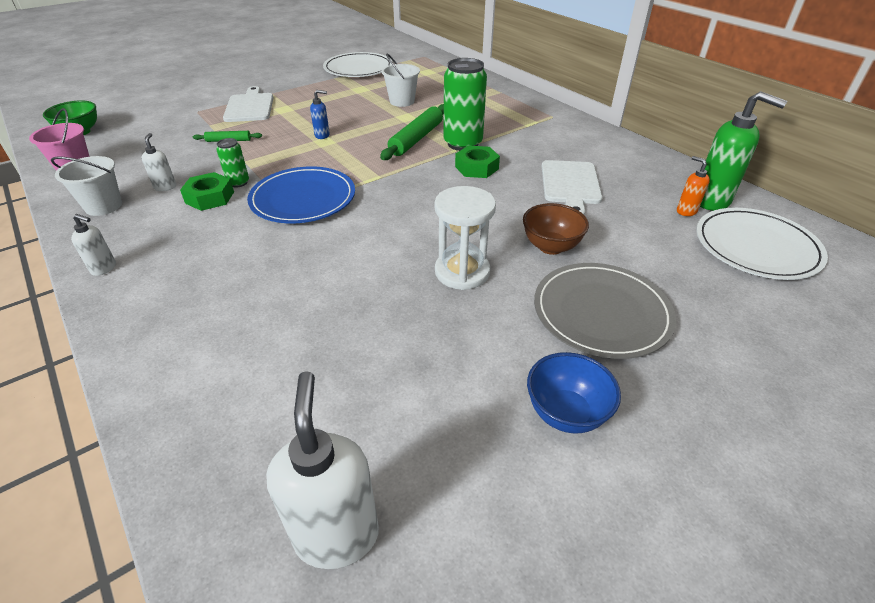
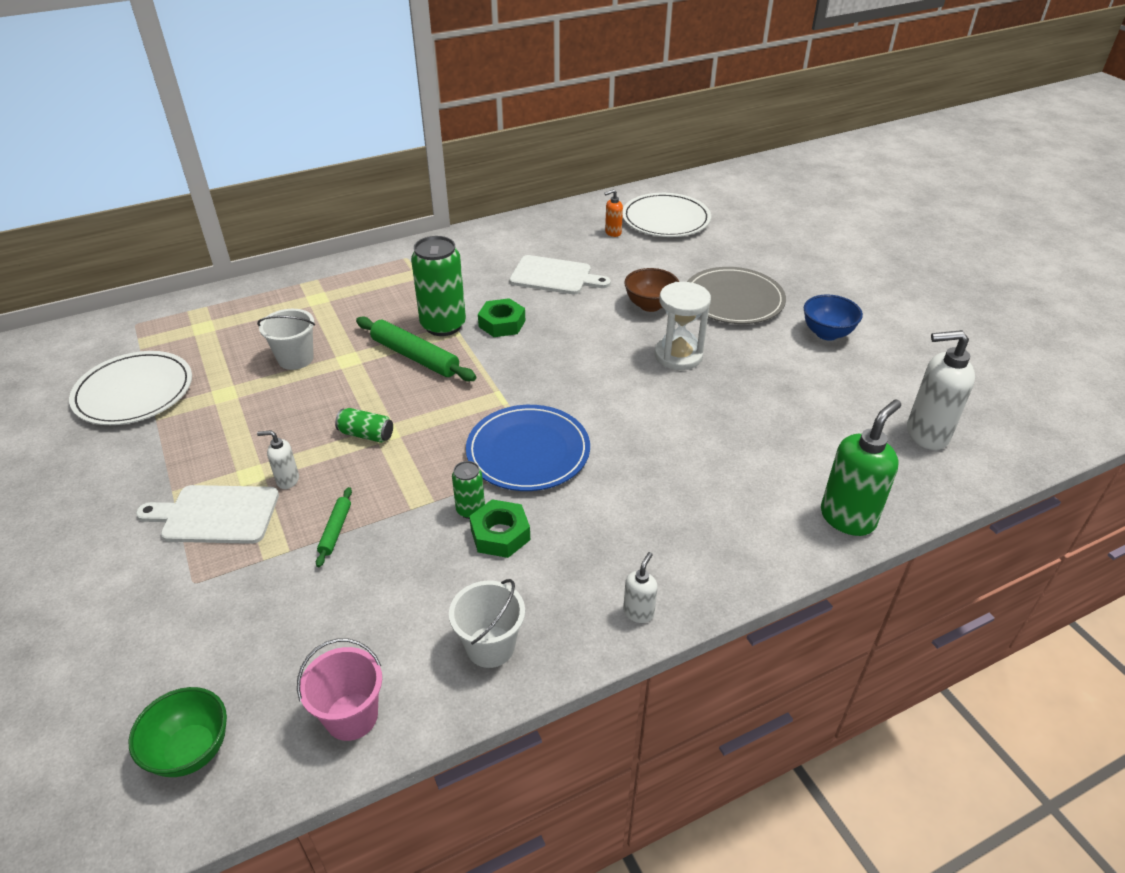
camera: 80 degrees left, 0 degrees up
white soap dispenser [141,133,176,191] -> white soap dispenser moved to [257,430,299,489]
blue soap dispenser [310,90,330,139] -> green can [335,408,393,443]
green soap dispenser [700,91,787,211] -> green soap dispenser moved to [821,399,901,536]

